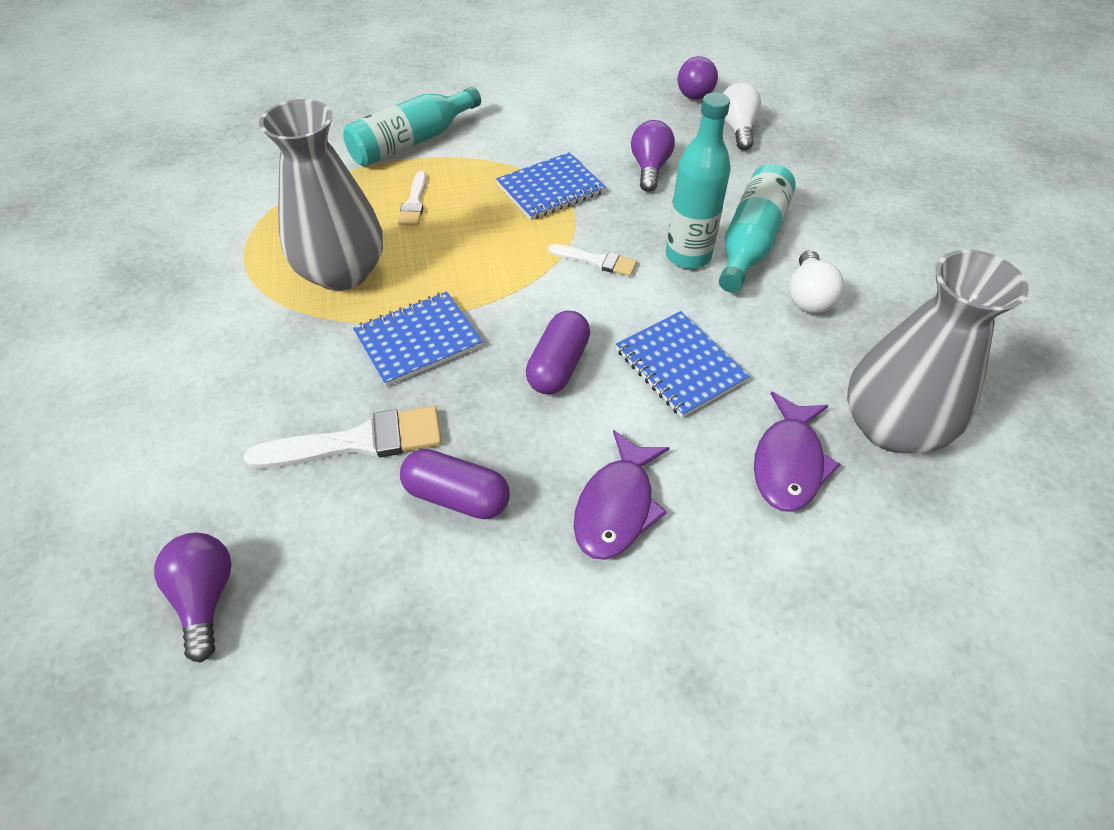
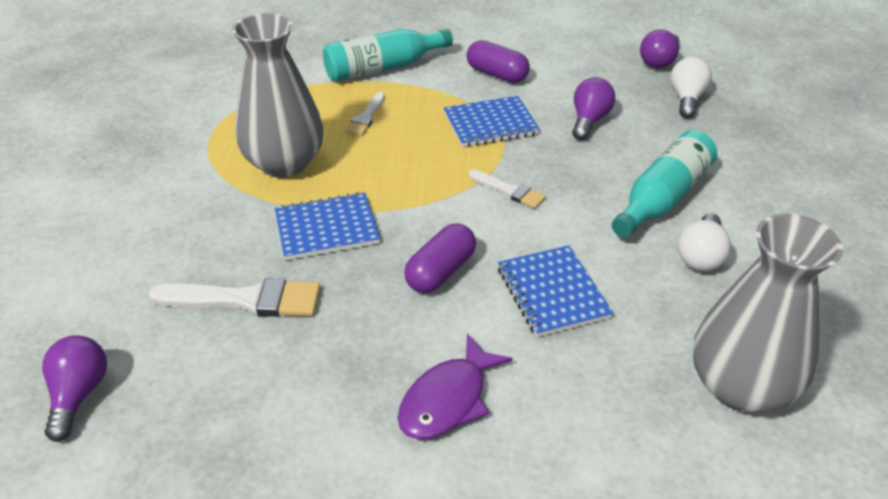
camera: 15 degrees right, 10 degrees down
purple capsule [400,449,510,519] -> purple capsule moved to [467,40,530,83]
turquoise bottle [666,92,731,269] -> none
purple fish [754,392,841,512] -> none

